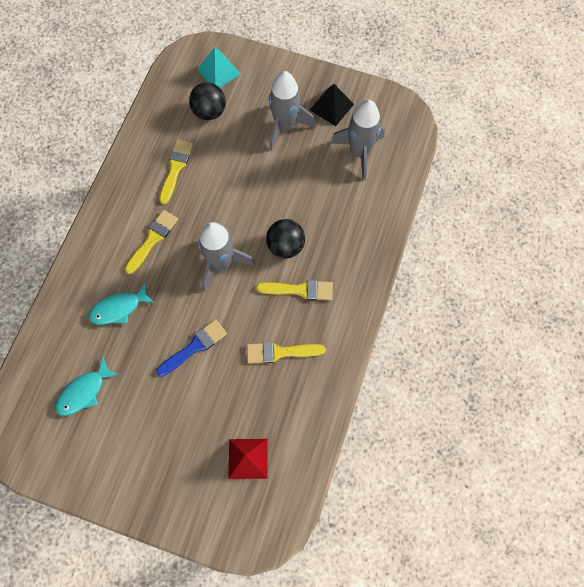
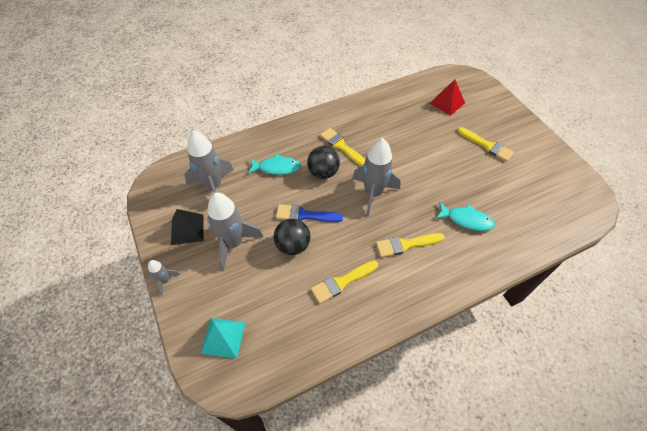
camera: 135 degrees left, 15 degrees down
turquoise fish [55,357,119,416] -> turquoise fish moved to [248,154,301,175]
blue brush [156,319,227,377] -> blue brush moved to [276,204,343,222]
black ball [189,82,226,120] -> black ball moved to [274,218,311,255]
yellow brush [247,342,326,364] -> yellow brush moved to [458,127,514,162]
none -> grey rocket [148,260,180,296]

